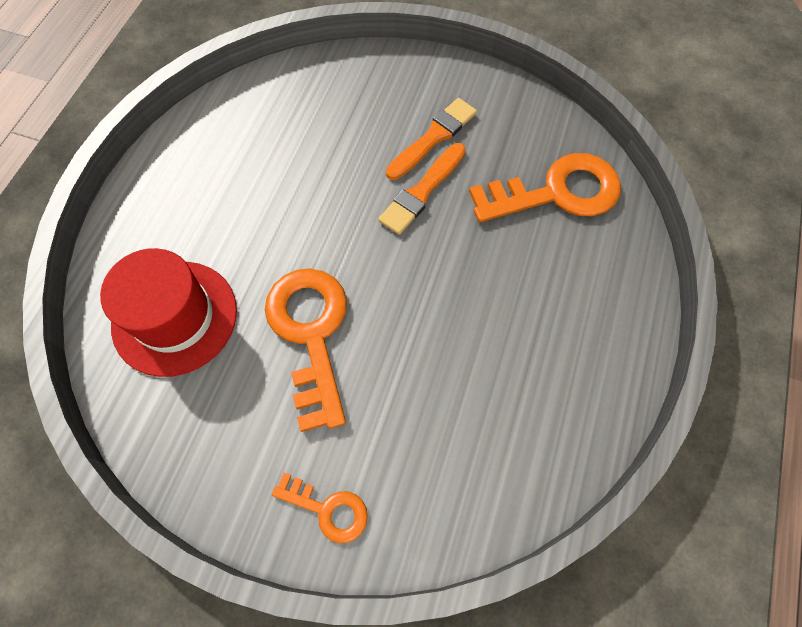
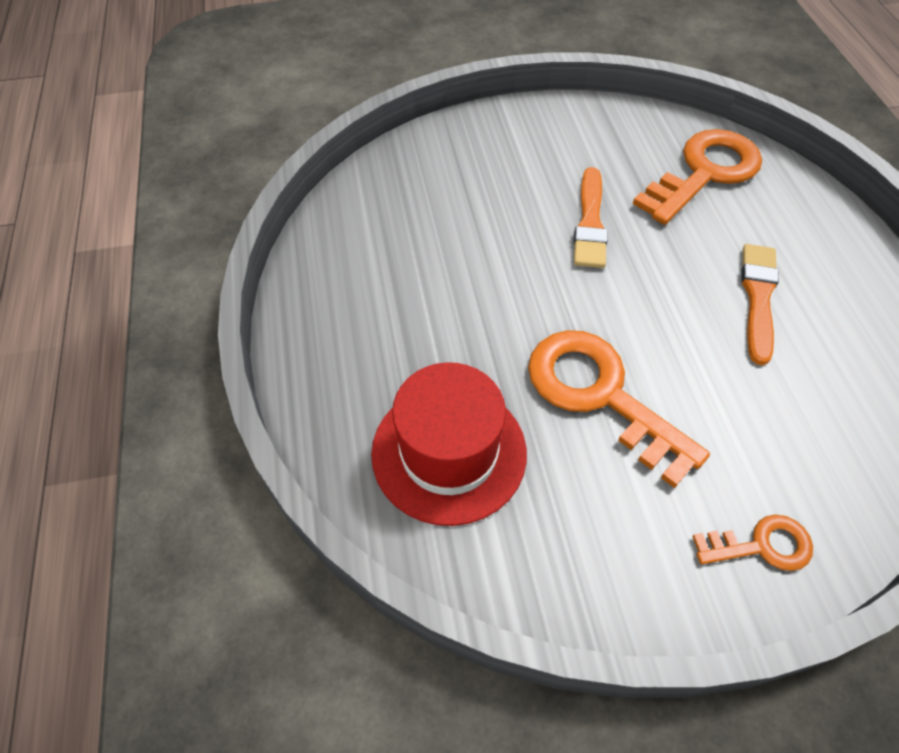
camera: 30 degrees left, 10 degrees down
orange brush [386,98,477,180] -> orange brush moved to [741,244,779,365]

